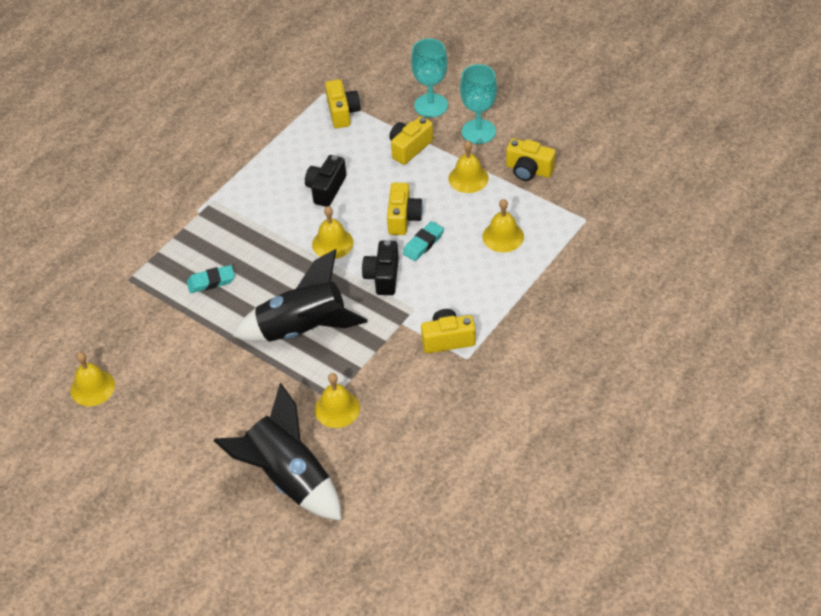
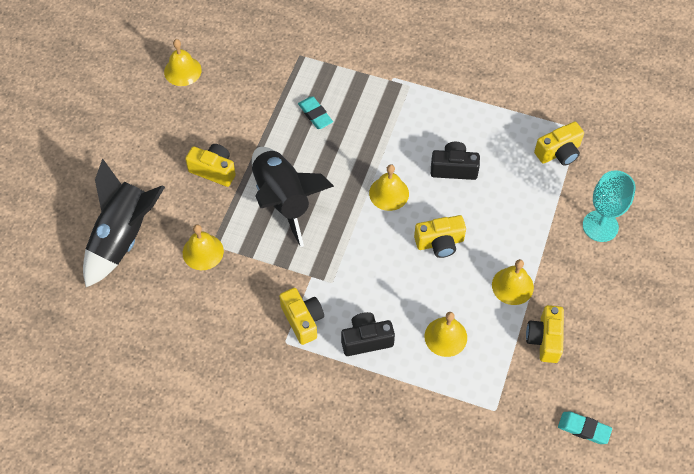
camera: 70 degrees right, 10 degrees up
black camera [362,240,399,295] -> black camera moved to [341,312,395,356]
yellow camera [389,116,433,165] -> yellow camera moved to [185,144,236,187]
turquoise eraser [403,221,444,261] -> turquoise eraser moved to [558,412,612,444]
turquoise goblet [460,64,497,144] -> none

